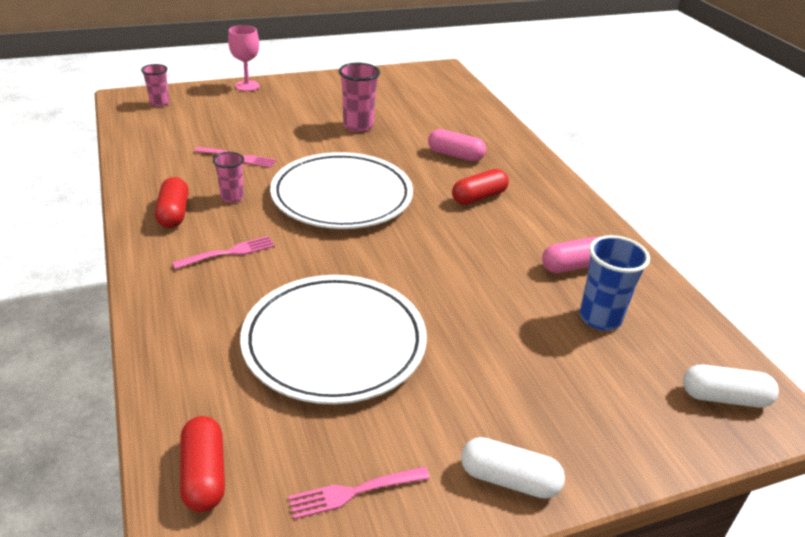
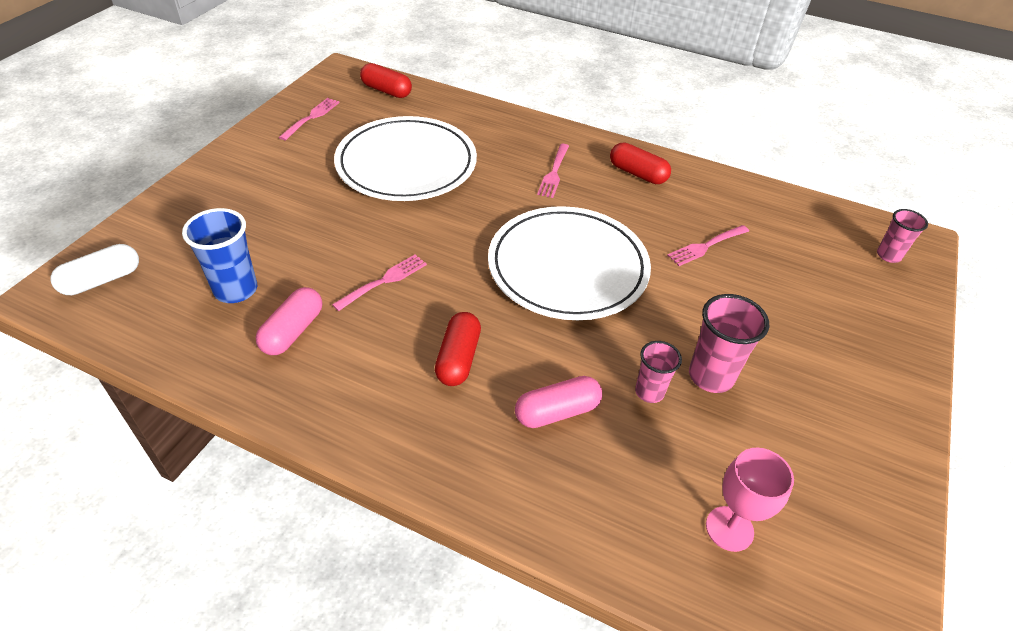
camera: 135 degrees right, 10 degrees up
pink cup [213,152,244,203] -> pink cup moved to [635,341,682,403]
pink goblet [228,25,260,91] -> pink goblet moved to [706,448,794,552]
white capsule [461,437,565,499] -> none
none -> pink fork [332,254,427,311]

